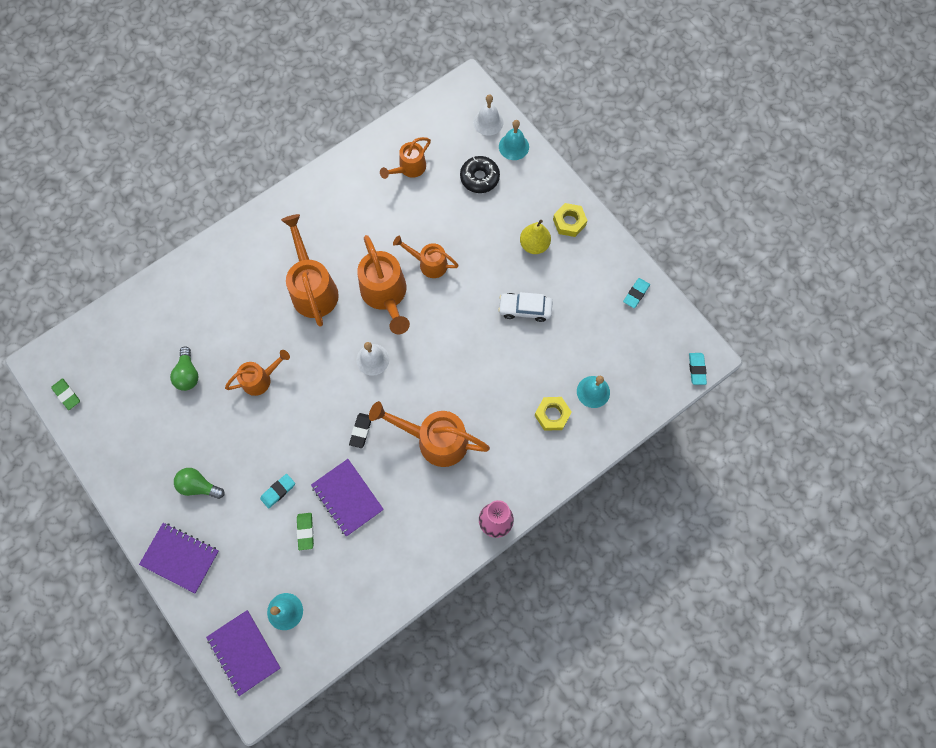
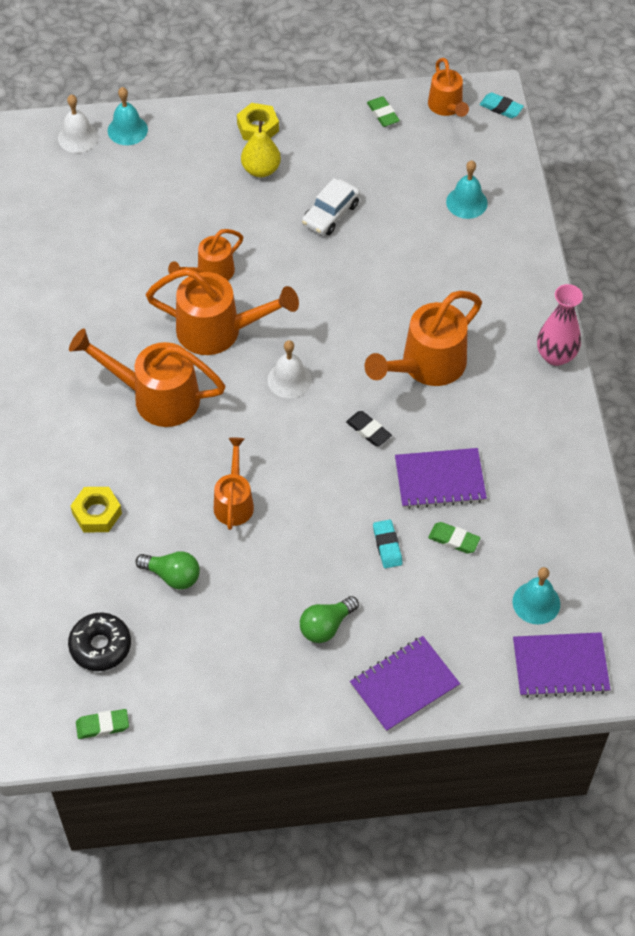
camera: 60 degrees left, 15 degrees down
orange watering can [380,137,431,179] -> orange watering can moved to [428,58,469,117]
black donut [460,156,500,193] -> black donut moved to [68,613,131,671]
yellow nut [535,397,572,431] -> yellow nut moved to [71,487,122,533]
turquoise eraser [623,278,650,308] -> green eraser [367,96,400,127]

